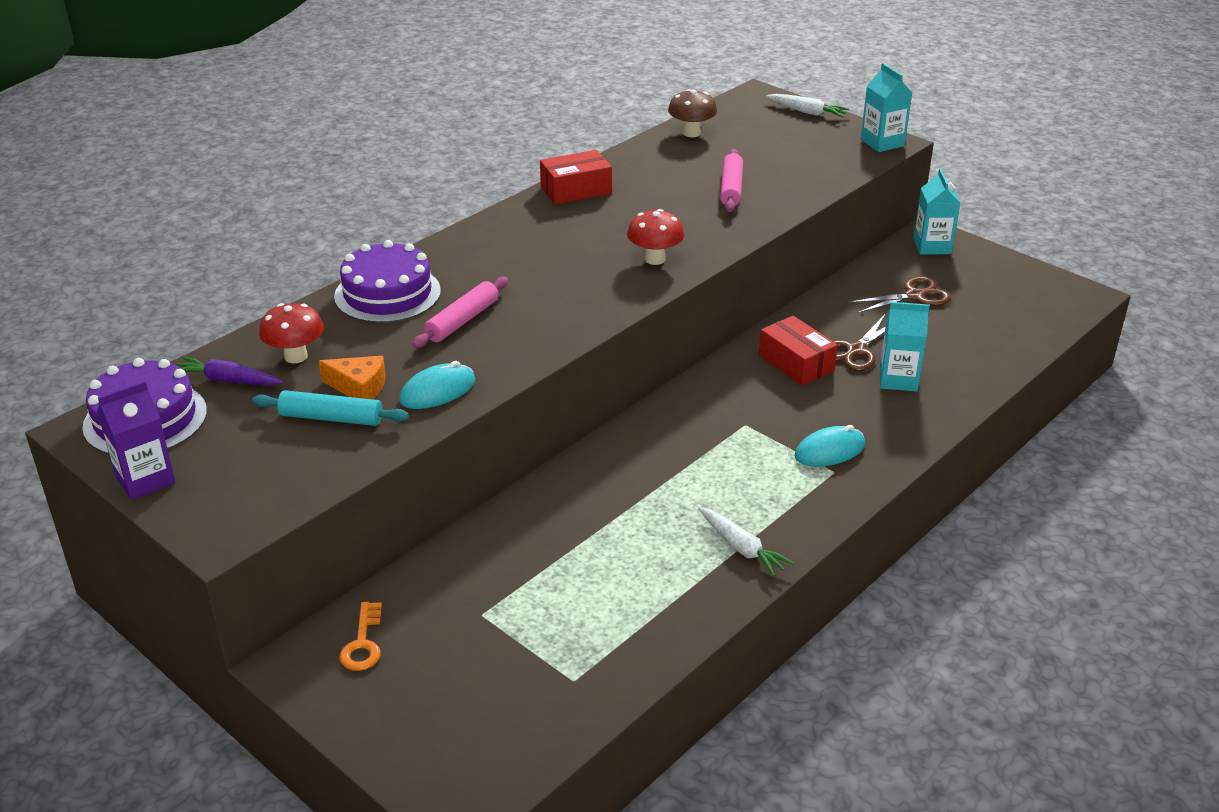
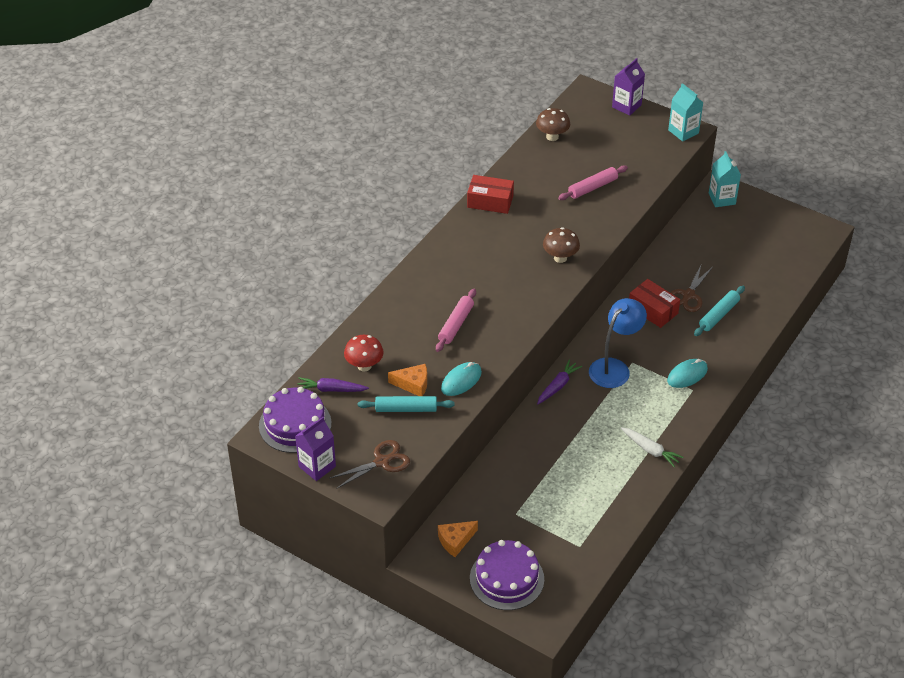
camera: 10 degrees left, 10 degrees up
purple cake [334,240,441,323] -> purple cake moved to [470,540,544,610]
orange key [339,602,382,671] -> orange cheese [438,521,478,557]
red box [540,150,612,205] -> red box turned 45 degrees clockwise [467,175,514,214]
red mushroom [627,209,684,265] -> brown mushroom [543,227,580,263]
pink rolling pin [720,149,743,212] -> pink rolling pin turned 60 degrees clockwise [558,165,628,200]
white carrot [766,94,850,118] -> purple carton [612,58,645,116]
brown scissors [848,276,951,313] -> brown scissors moved to [330,440,410,489]
turquoise carton [880,302,930,392] -> turquoise rolling pin [694,286,745,336]
none -> purple carrot [537,359,582,404]
none -> blue lamp [589,298,647,388]

